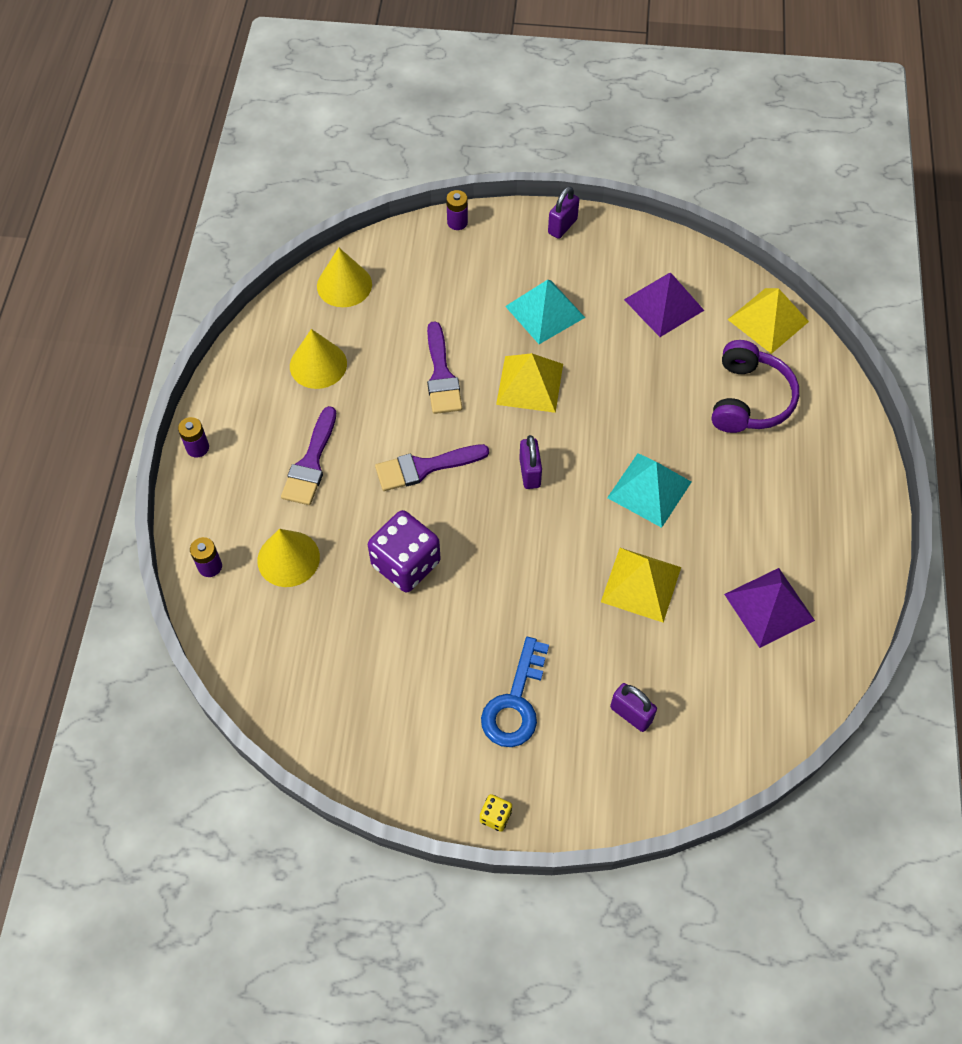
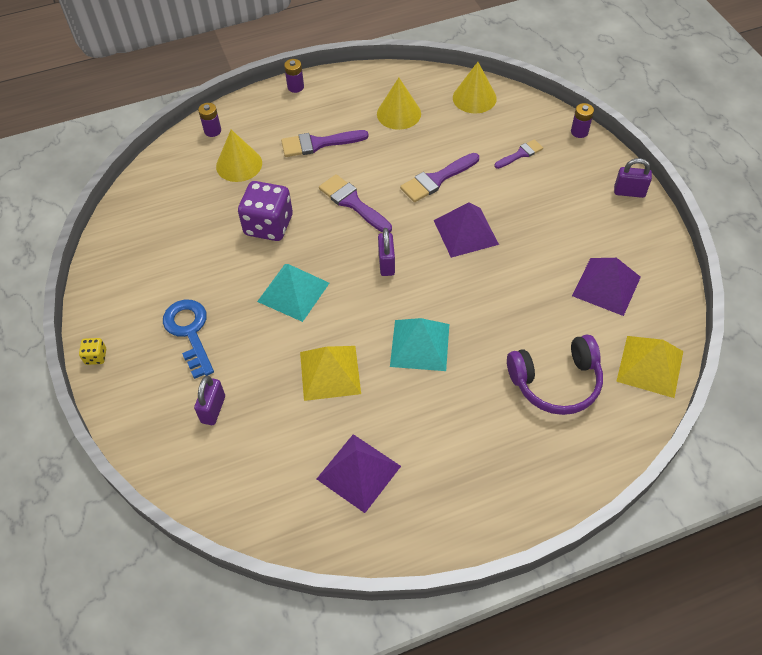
camera: 65 degrees right, 5 degrees down
blue key [481,637,549,747] -> blue key turned 75 degrees clockwise [163,300,214,379]
yellow pyramid [496,353,563,413] -> purple pyramid [434,203,499,258]
turquoise pyramid [505,280,585,344] -> turquoise pyramid moved to [257,264,329,322]
purple padlock [519,435,542,489] -> purple padlock turned 60 degrees counterclockwise [378,228,395,276]
none -> purple brush [494,139,543,169]

